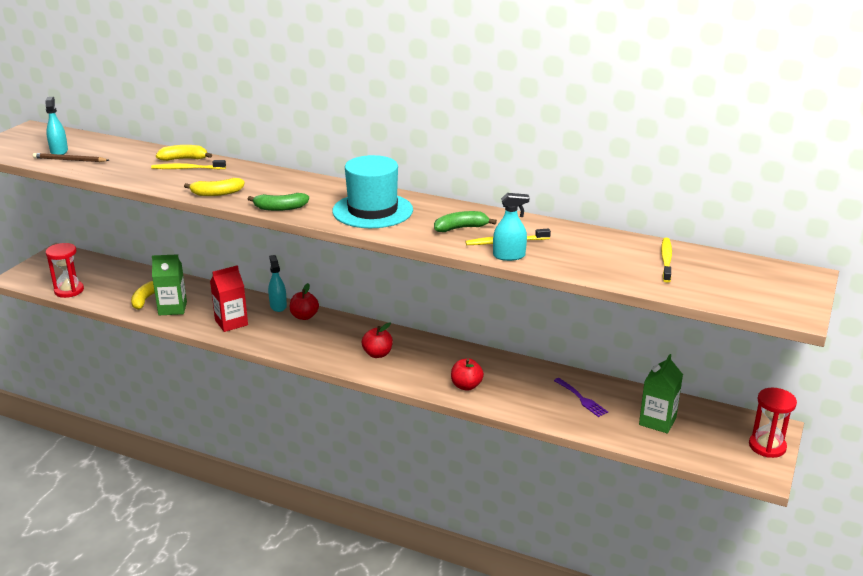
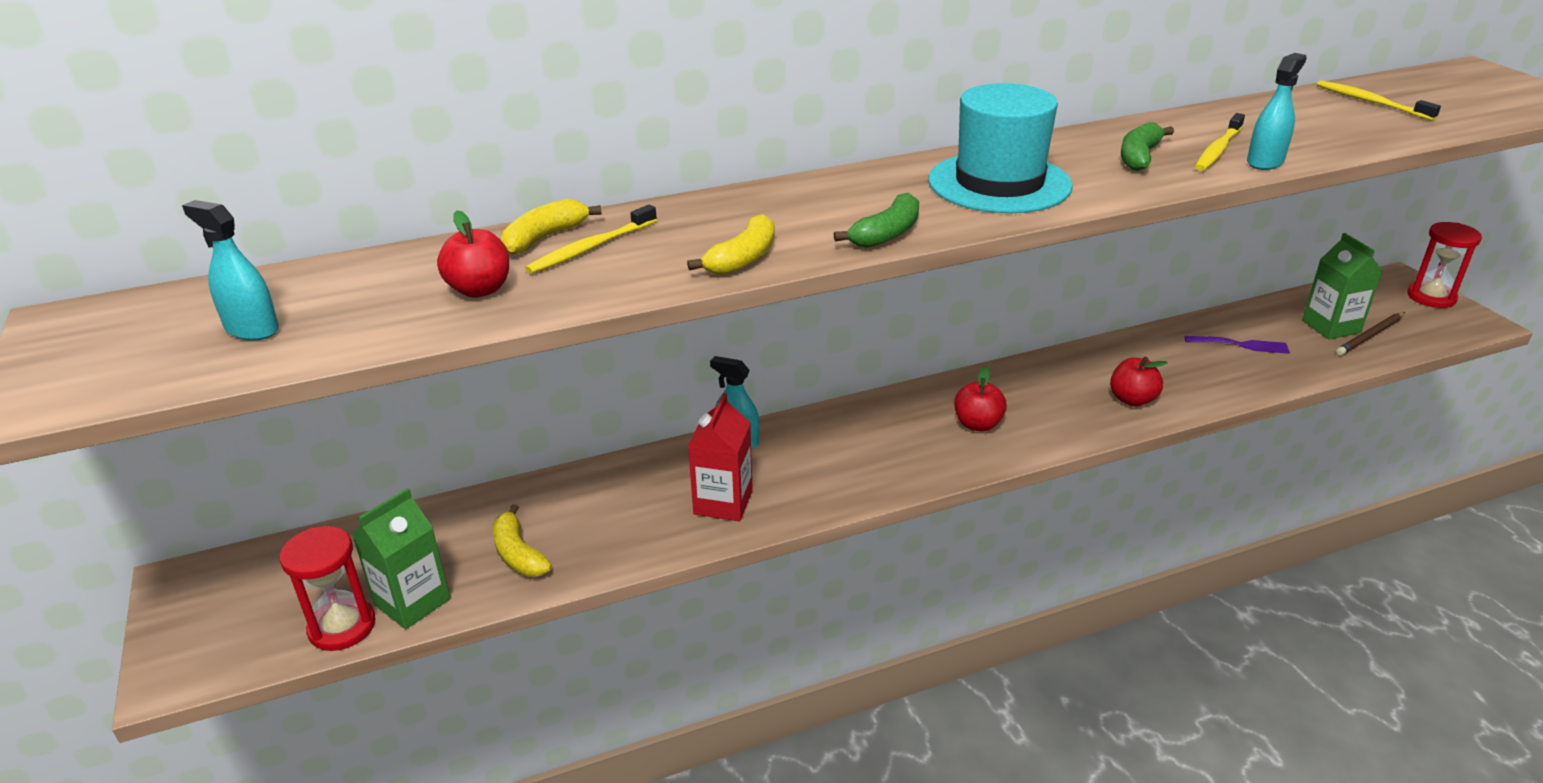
camera: 45 degrees left, 5 degrees up
brown pencil [33,153,109,162] -> brown pencil moved to [1336,312,1405,355]
green carton [152,254,187,315] -> green carton moved to [352,488,450,629]
red apple [290,283,319,320] -> red apple moved to [437,210,509,298]

